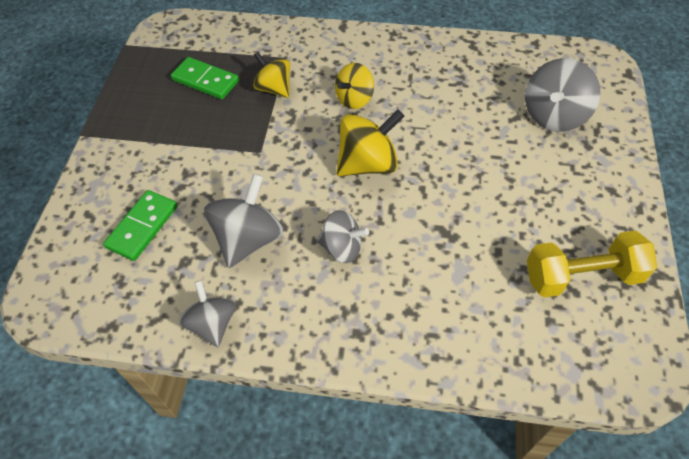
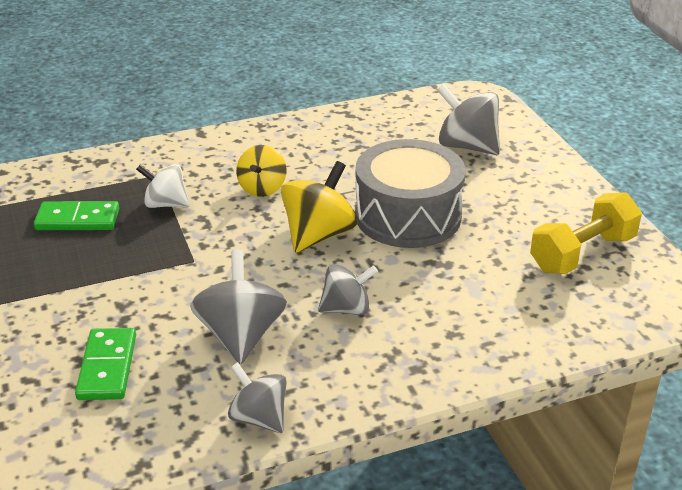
camera: 30 degrees left, 20 degrees down
yellow spinning top [253,52,290,98] -> white spinning top [136,164,190,208]
grey spinning top [525,58,601,132] -> grey spinning top turned 120 degrees clockwise [437,84,500,155]
none -> grey drum [355,139,466,248]

